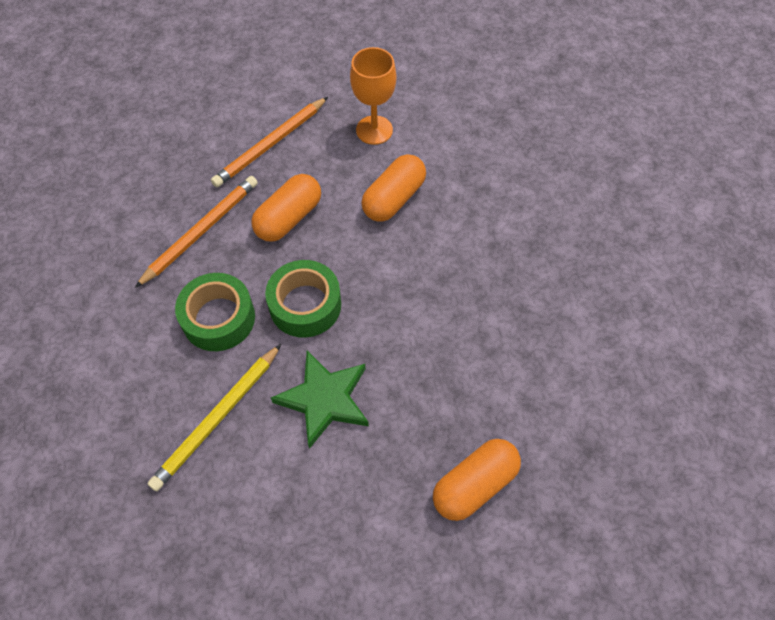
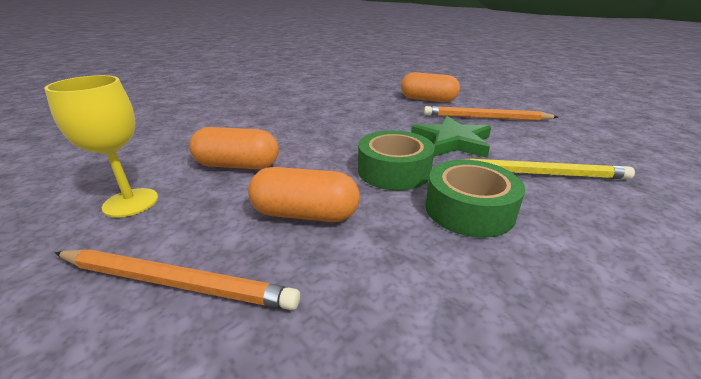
camera: 120 degrees left, 30 degrees down
orange pencil [135,176,258,288] -> orange pencil moved to [424,106,558,121]
orange goblet [350,47,396,145] -> yellow goblet [44,75,158,217]

